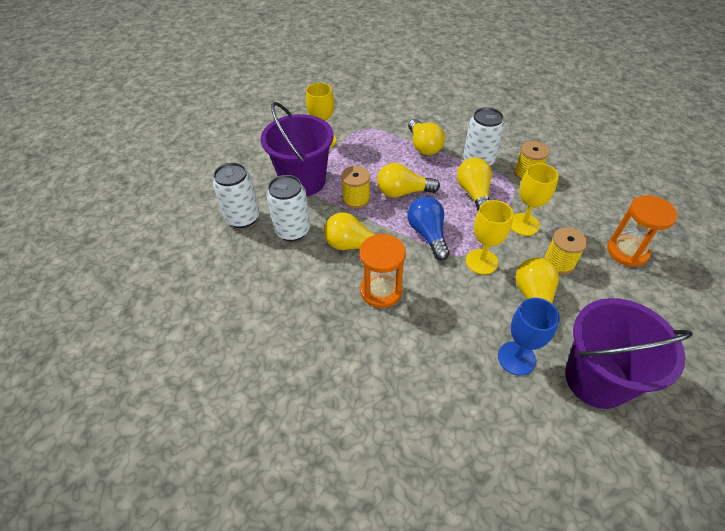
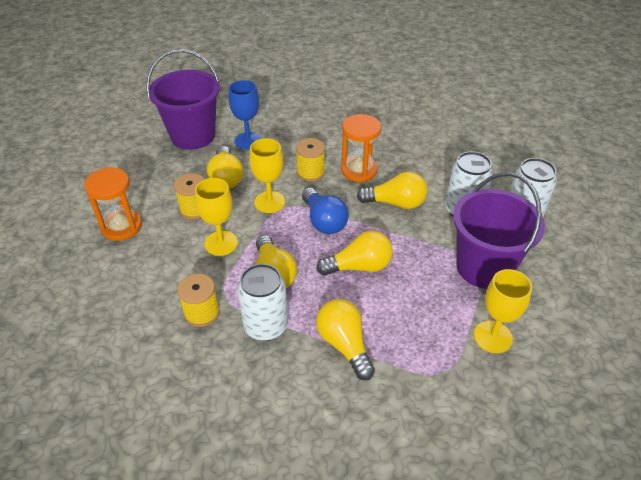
camera: 170 degrees right, 5 degrees down
yellow spool [341,166,370,209] -> yellow spool moved to [296,138,325,182]

